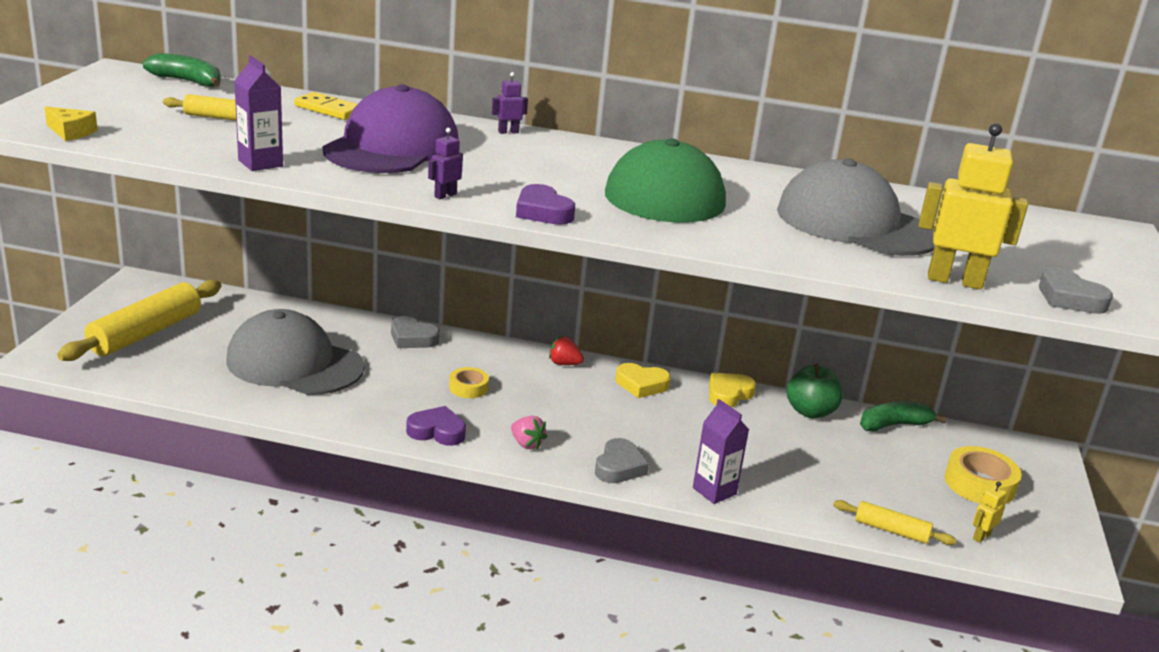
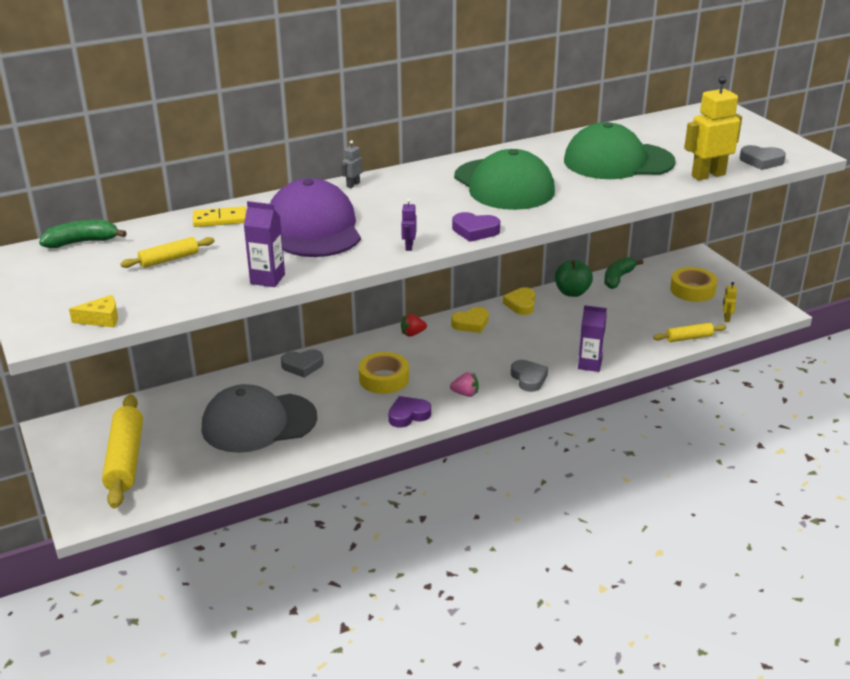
camera: 35 degrees left, 5 degrees up
yellow tape [449,367,489,398] -> yellow tape [359,352,409,394], size x1.67
purple robot [492,72,528,134] -> grey robot [342,140,363,188]
grey cap [777,158,935,256] -> green cap [564,122,675,179]

